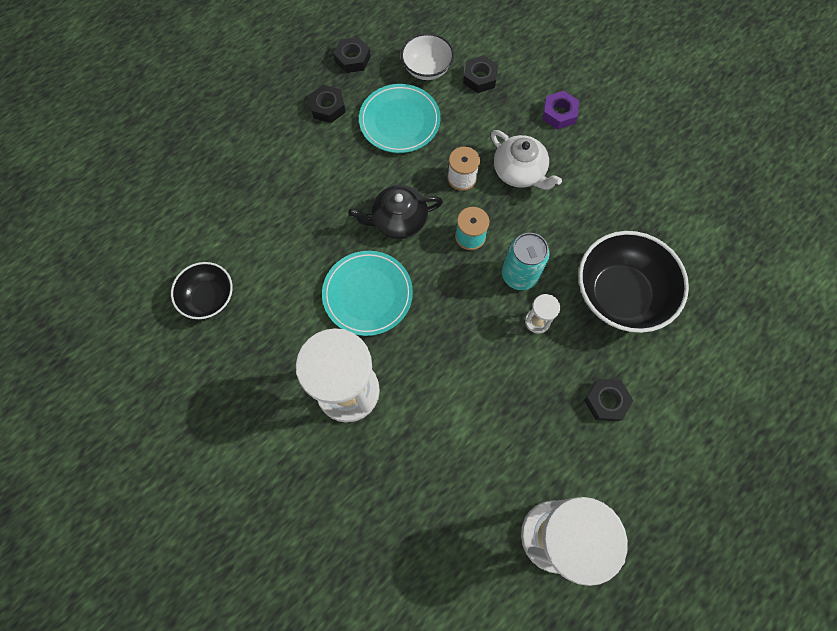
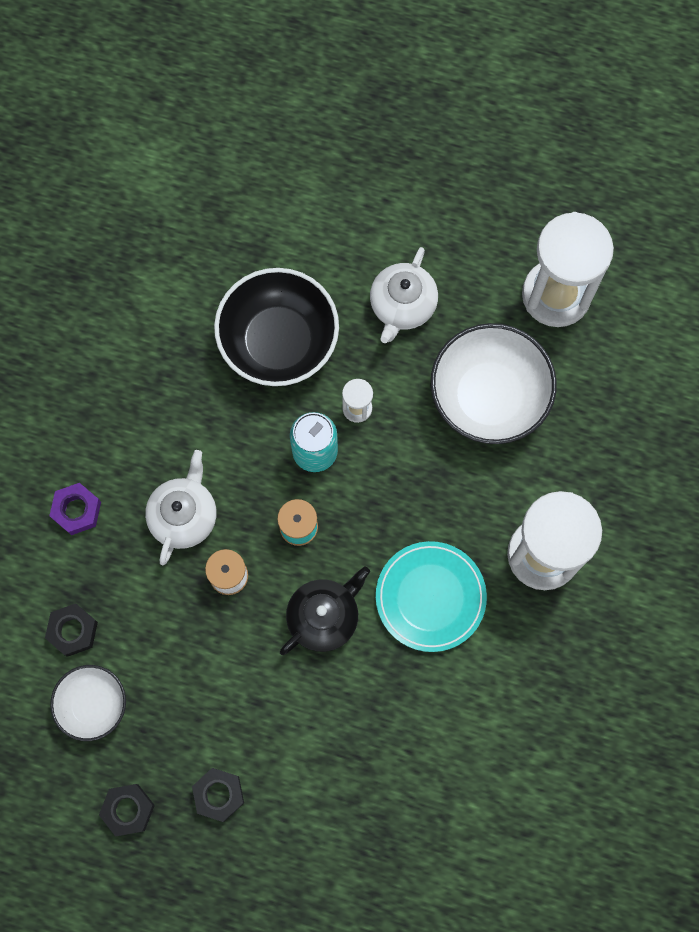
camera: 120 degrees left, 5 degrees up
black bowl [171,262,233,319] -> none
black teapot [349,185,443,239] -> black teapot turned 90 degrees counterclockwise [280,566,370,655]
turquoise plate [359,84,440,153] -> none
black nut [584,379,633,422] -> white teapot [370,247,438,343]
none -> white bowl [431,323,557,444]

